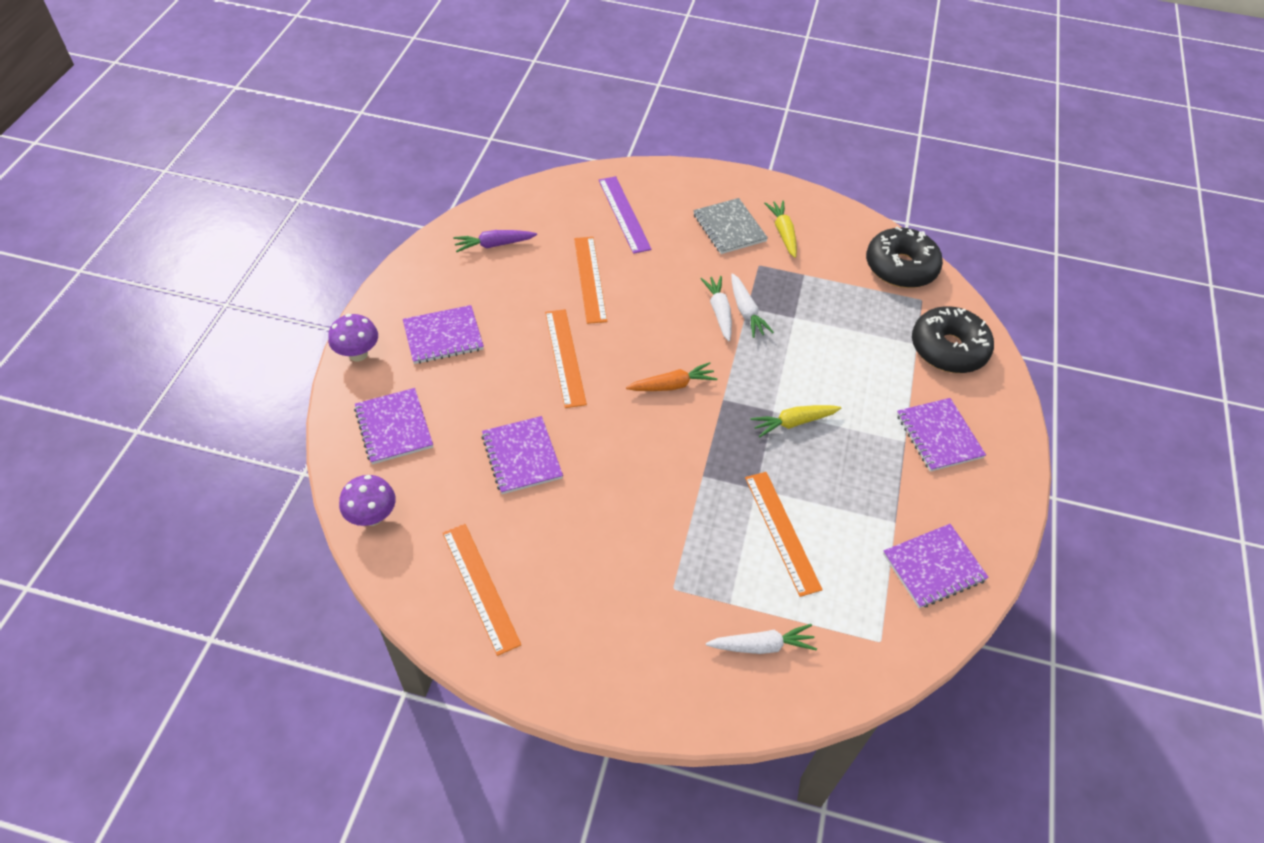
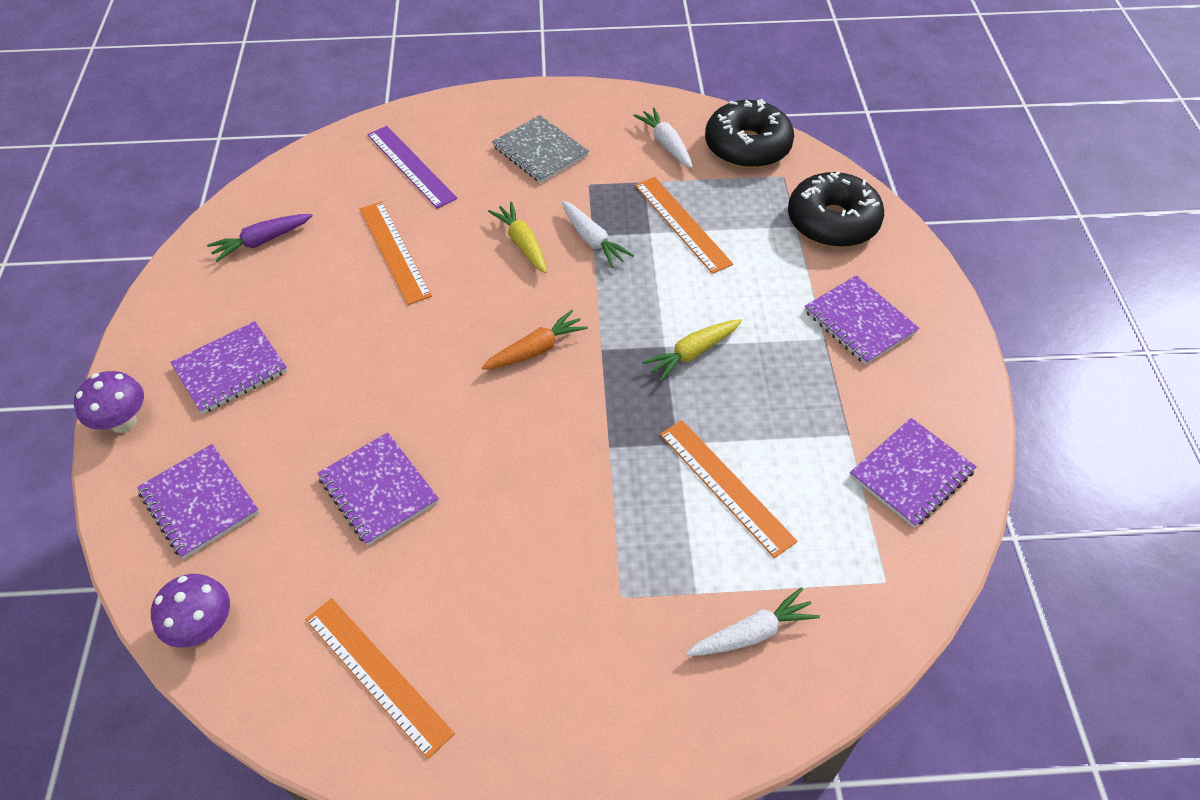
camera: 15 degrees left, 0 degrees up
orange ruler [545,309,587,408] -> orange ruler moved to [635,177,733,274]
white carrot [701,276,732,341] -> white carrot moved to [633,108,693,168]
yellow carrot [764,201,797,258] -> yellow carrot moved to [488,202,547,273]

